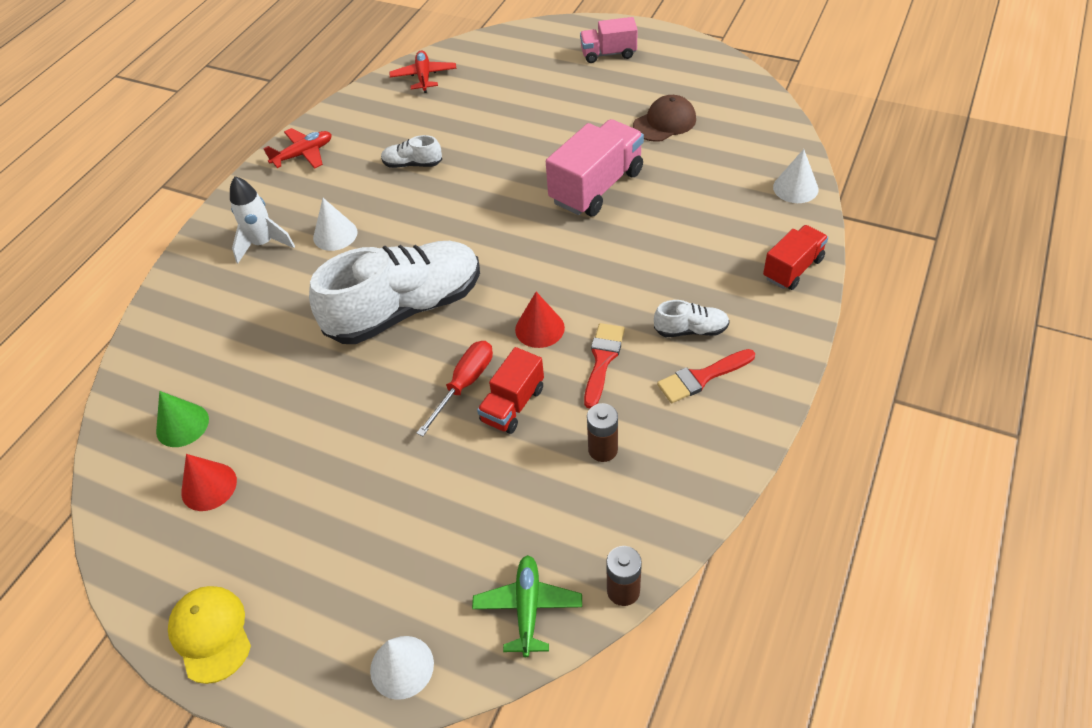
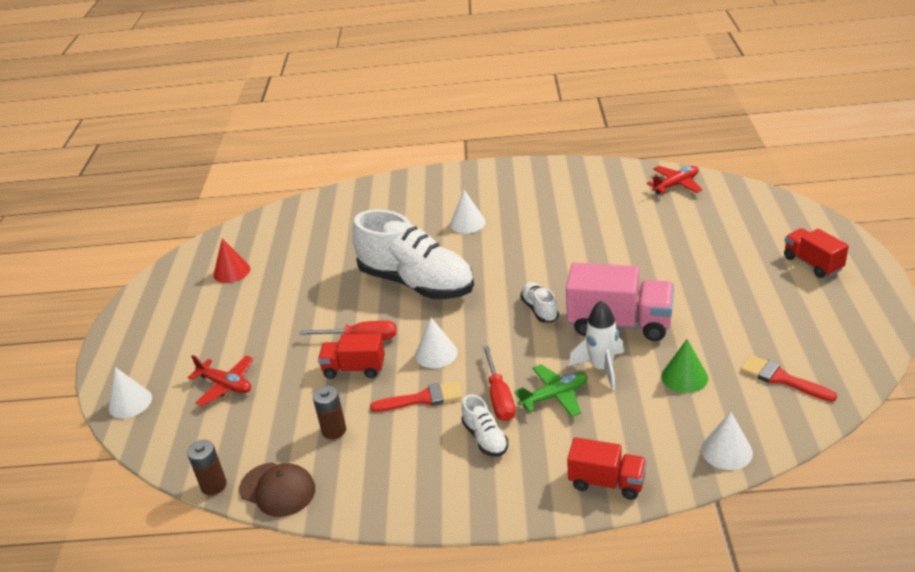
camera: 65 degrees right, 15 degrees down
green cone [156,391,209,447] -> green cone moved to [661,339,708,393]
yellow cap [168,586,251,684] -> none
white rocket [230,176,295,263] -> white rocket moved to [569,300,624,391]
red plane [263,128,332,169] -> red plane moved to [188,355,253,406]
white shoe [381,135,442,168] -> white shoe moved to [520,282,559,323]
green plane [472,555,582,657] -> green plane moved to [514,364,588,417]
red cone [515,292,565,348] -> white cone [415,318,458,368]
pink truck [580,17,638,63] -> red truck [784,228,849,278]
brown cap [633,95,696,142] -> brown cap moved to [239,463,315,517]
red brush [657,349,755,403] -> red brush moved to [740,355,837,402]
none -> red screwdriver [483,345,515,421]

